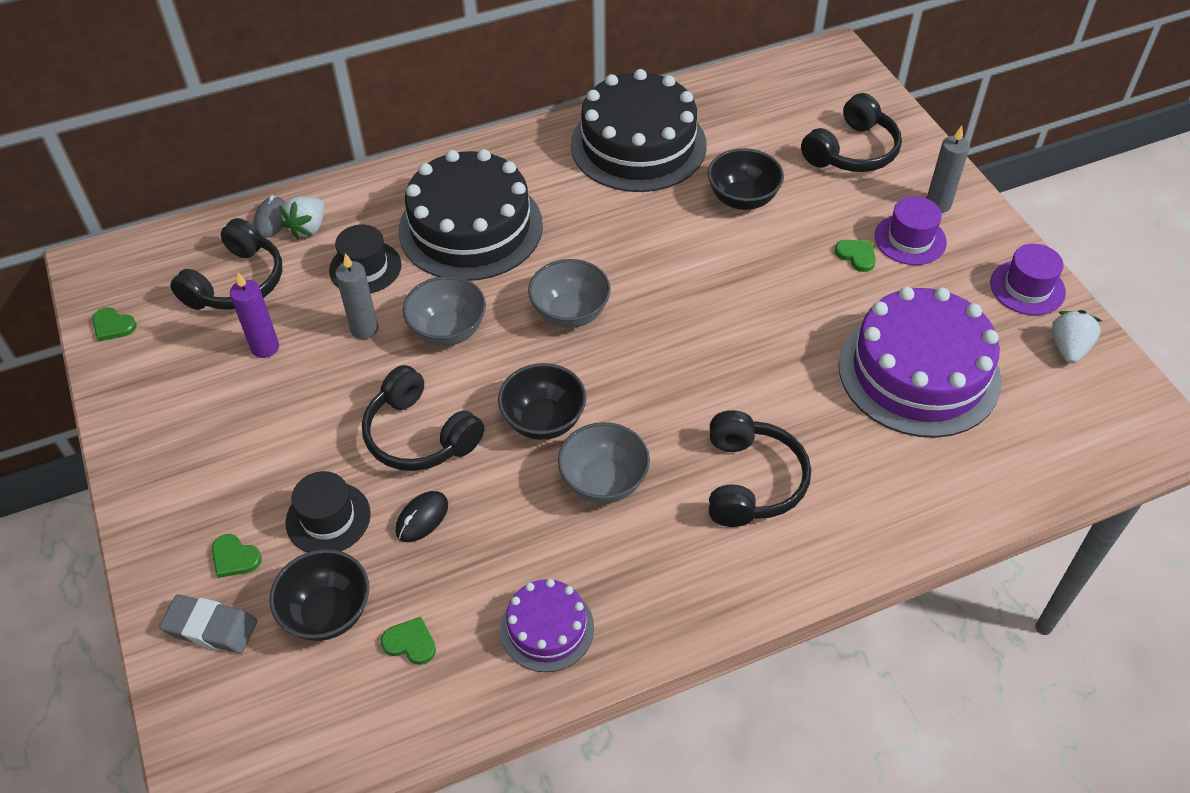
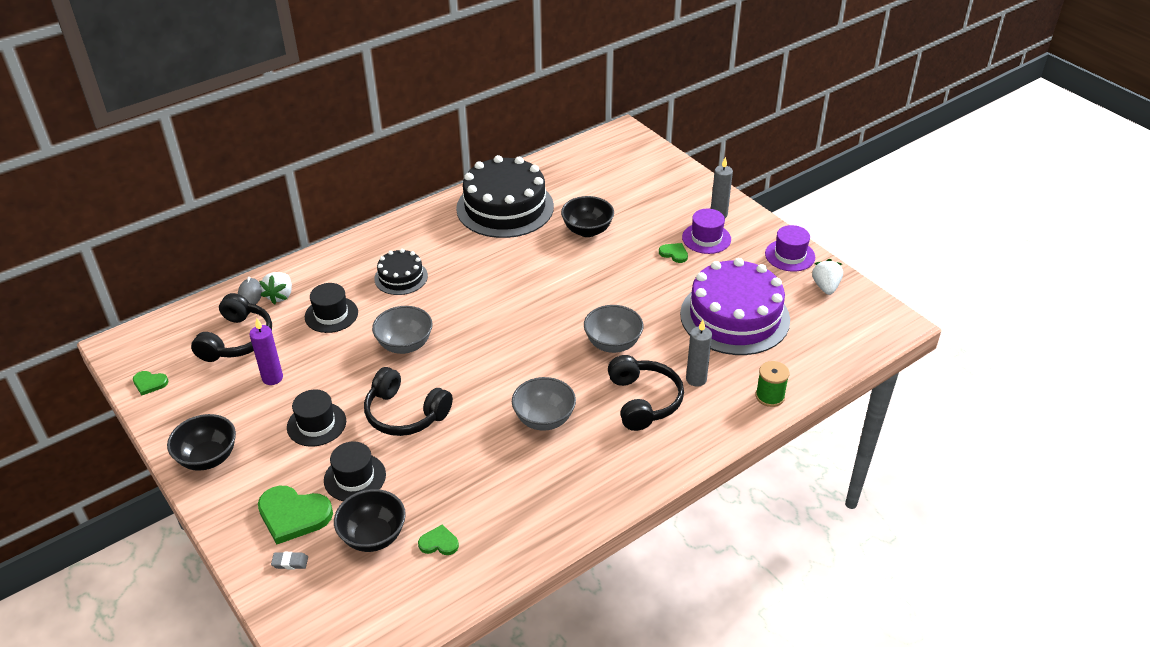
camera: 15 degrees left, 10 degrees down
grey eraser [159,595,257,654] -> grey eraser [271,552,308,569], size x0.53
green heart [212,534,262,578] -> green heart [258,486,333,545], size x1.93
grey candle [335,253,378,339] -> grey candle moved to [686,320,712,387]
black mouse [396,491,448,542] -> none
black cake [398,149,543,281] -> black cake [374,249,428,295], size x0.51
black bowl [498,363,586,440] -> black bowl moved to [167,414,236,471]
purple cake [500,579,594,672] -> none
grey bowl [528,259,611,328] -> grey bowl moved to [584,305,644,353]
black headphones [801,93,902,172] -> none
none -> black hat [287,389,346,447]
none -> green spool [756,361,789,407]

